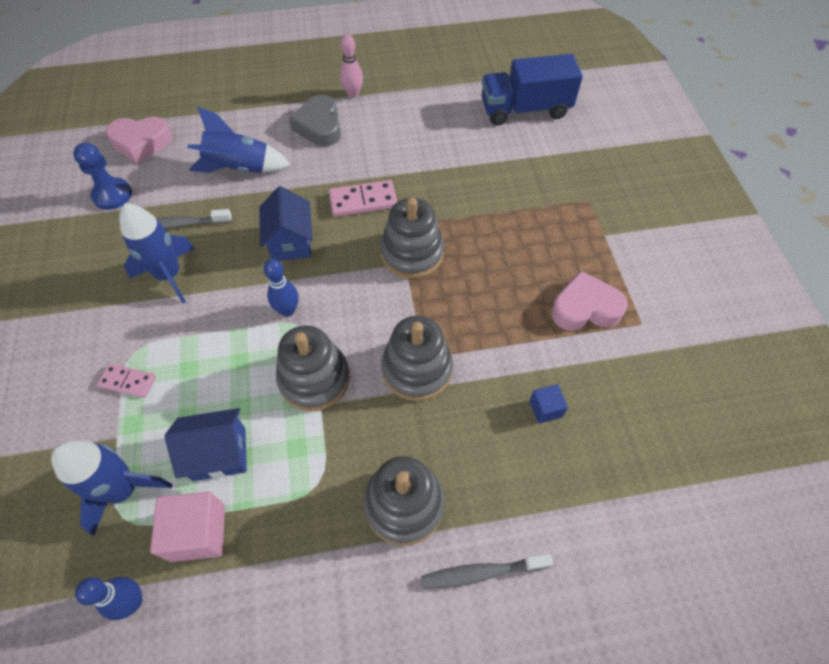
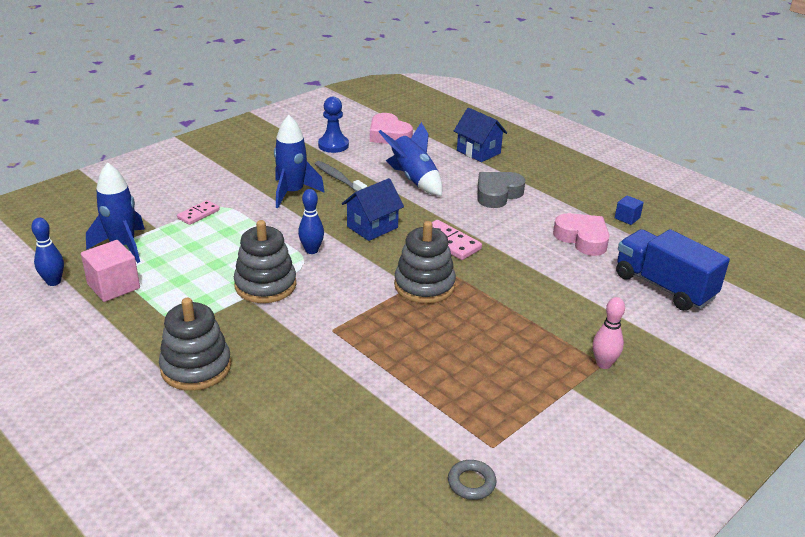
camera: 55 degrees right, 25 degrees down
pink domino [97,363,156,398] -> pink domino turned 60 degrees clockwise [177,200,220,225]
blue house [165,408,247,481] -> blue house moved to [454,108,507,162]
pink bowling pin [340,34,363,98] -> pink bowling pin moved to [593,297,625,369]
grey stacking toy [381,316,453,401] -> none
grey toothbrush [421,554,553,589] -> none
blue cube [529,384,568,424] -> blue cube moved to [615,195,644,225]
pink heart [551,270,628,331] -> pink heart moved to [553,213,610,256]
none -> grey ring [448,460,496,500]

